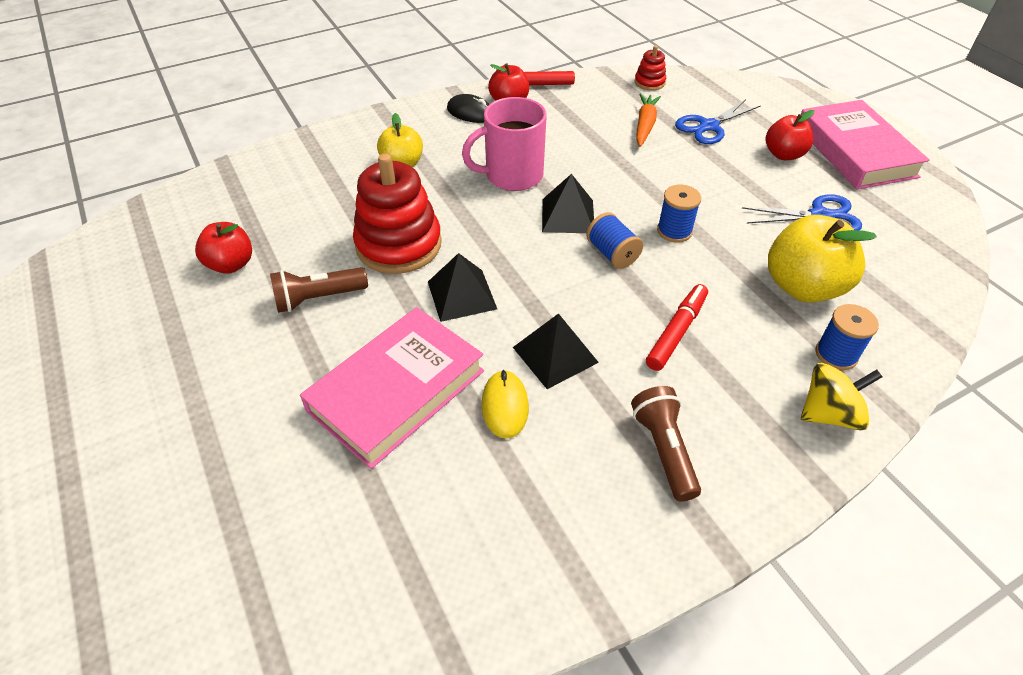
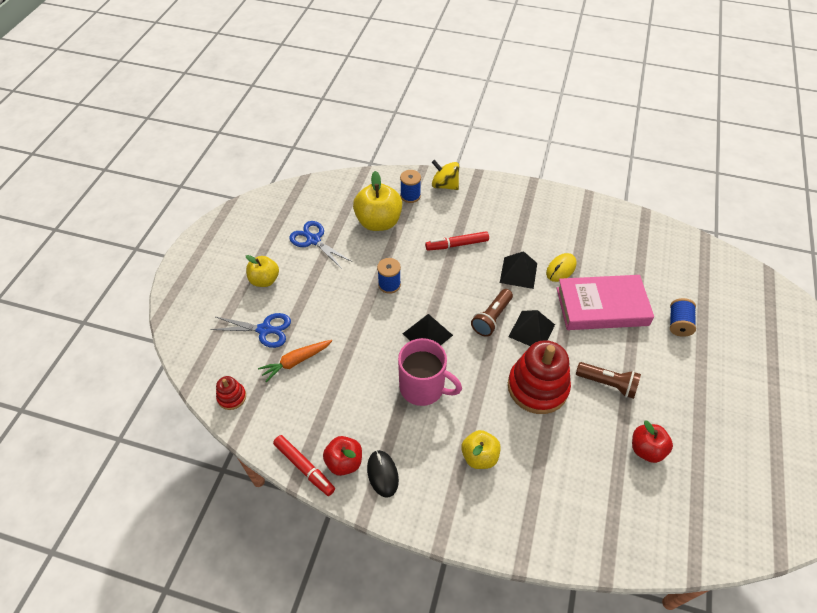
camera: 135 degrees left, 5 degrees up
blue spool [586,212,643,269] -> blue spool moved to [670,298,696,337]
brown flashlight [631,386,701,502] -> brown flashlight moved to [471,289,513,337]
red apple [766,110,815,160] -> yellow apple [246,255,279,287]
pink book [801,100,930,189] -> none

